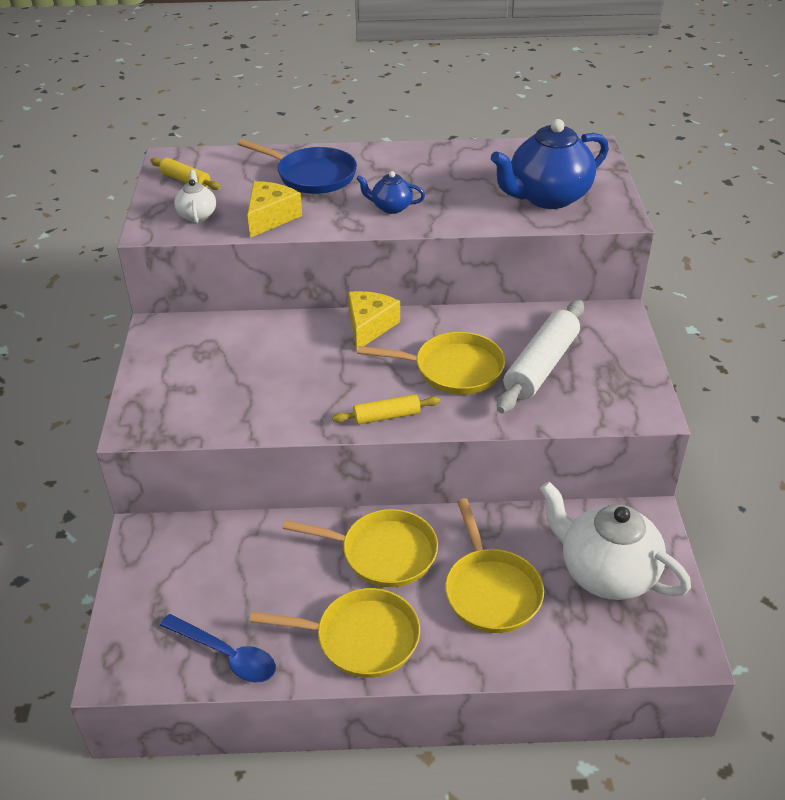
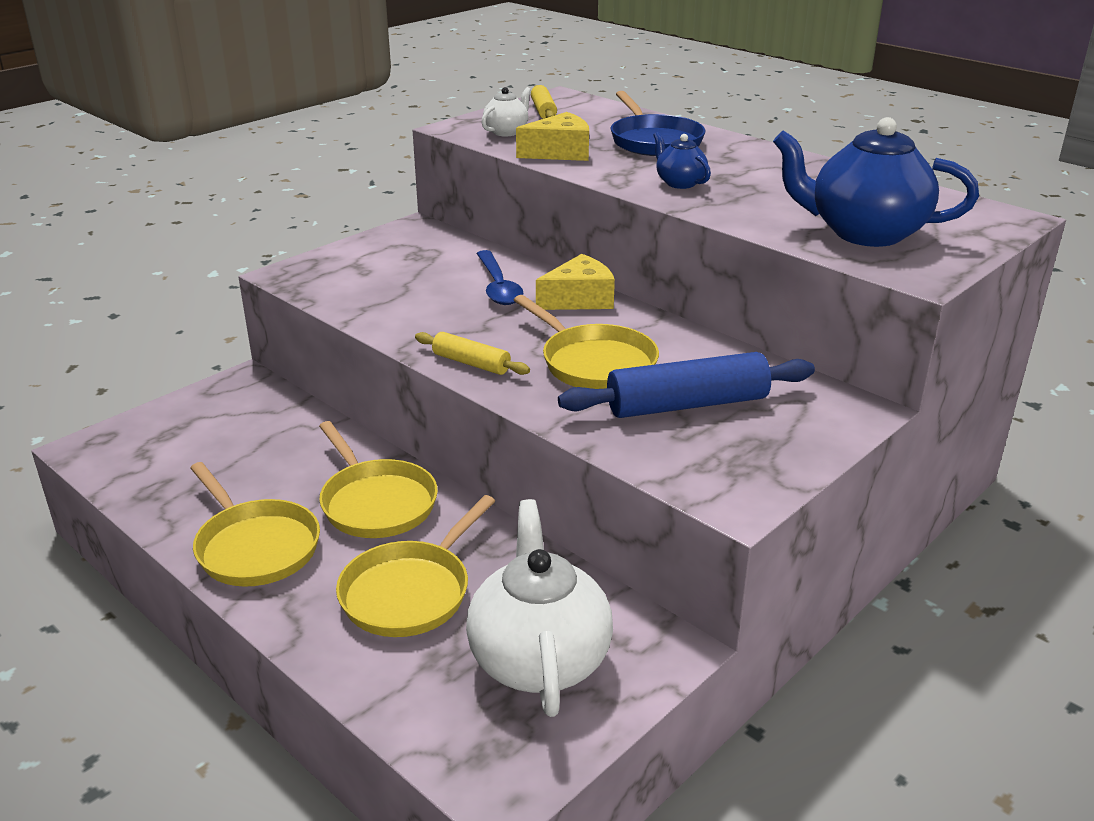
camera: 45 degrees right, 10 degrees down
blue spoon [160,614,276,683] -> blue spoon moved to [476,250,523,305]
white rolling pin [497,300,584,413] -> blue rolling pin [558,352,815,418]

